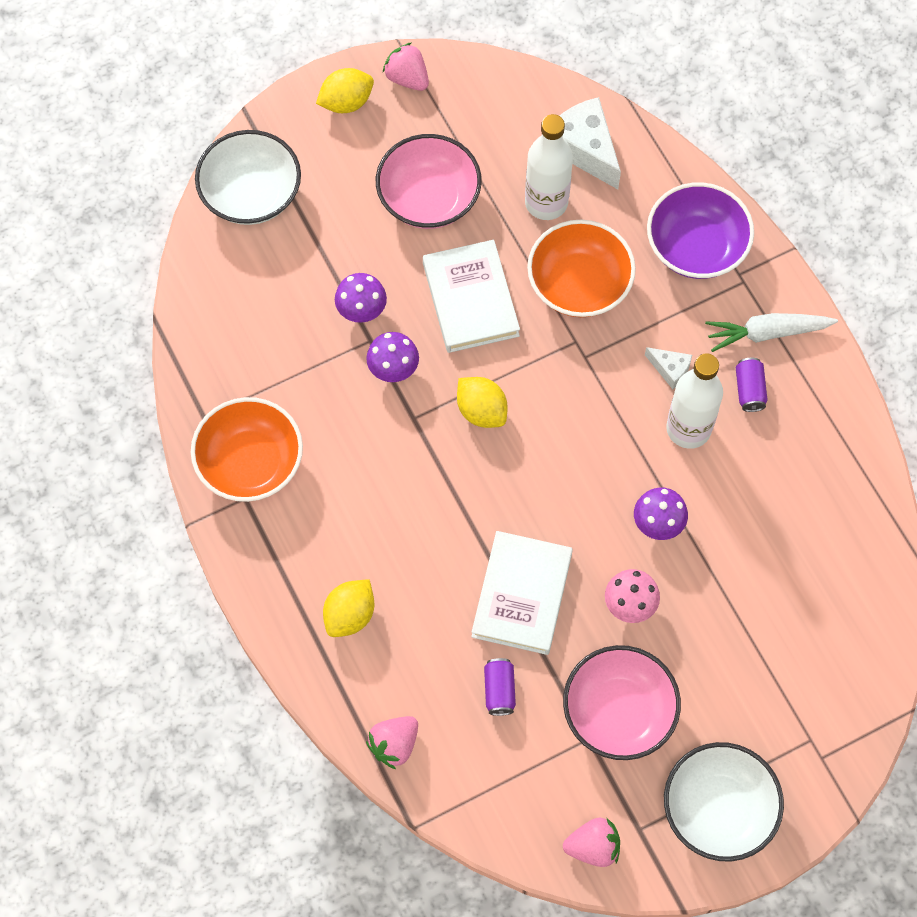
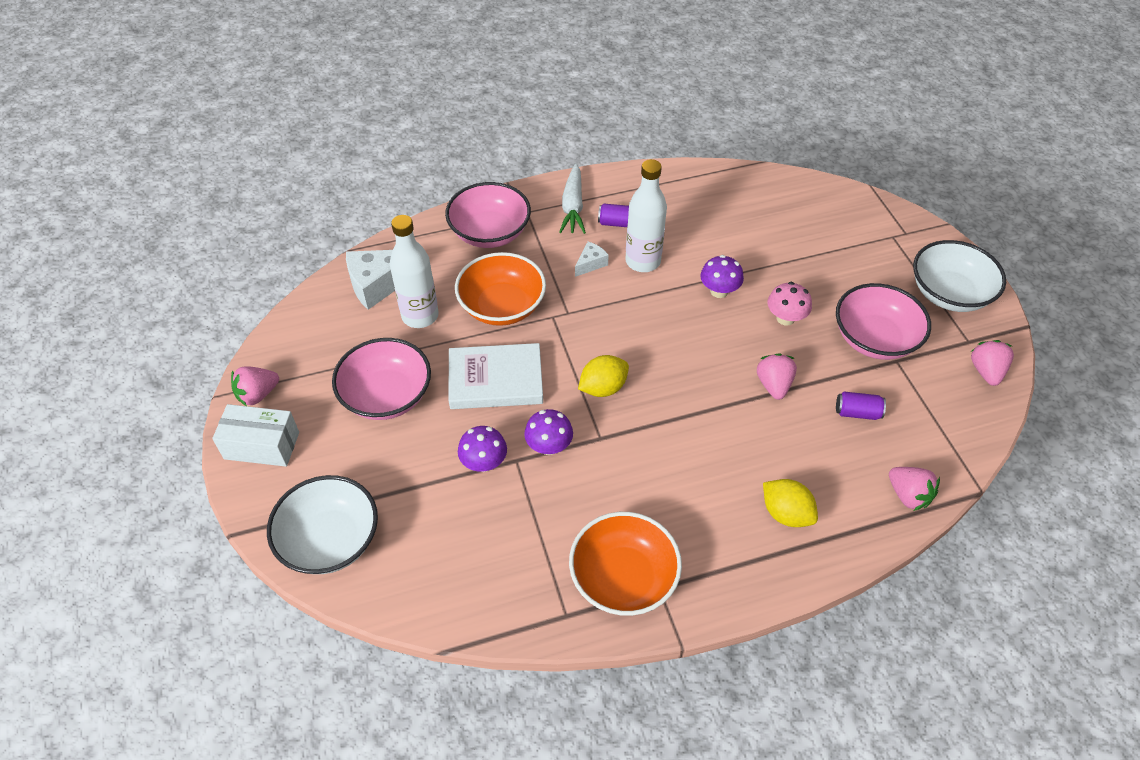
camera: 80 degrees left, 15 degrees down
yellow lemon [316,68,374,113] -> white box [212,404,299,467]
white book [471,531,573,655] -> pink strawberry [757,353,797,400]
purple bowl [647,182,754,279] -> pink bowl [445,182,531,248]

